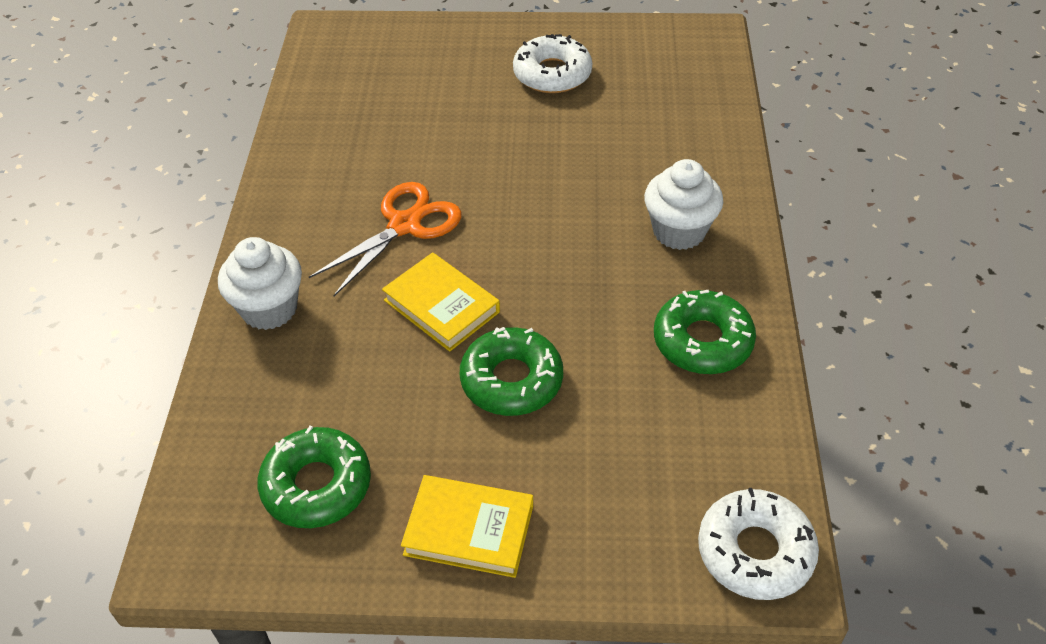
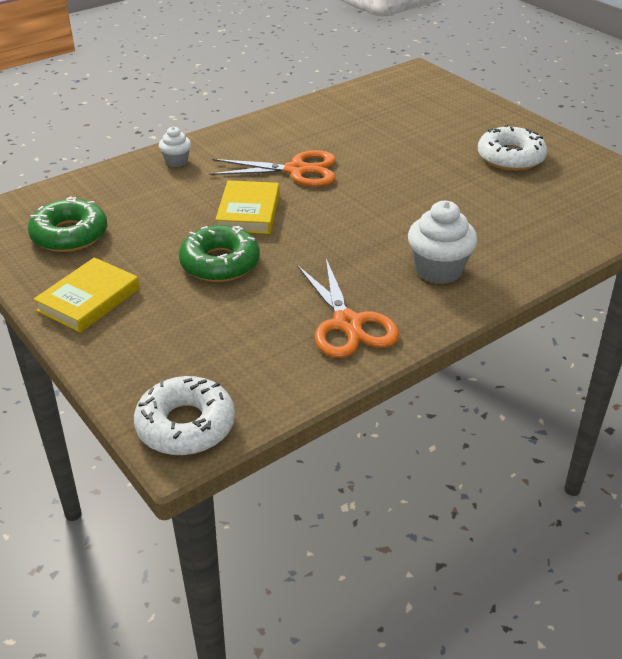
camera: 50 degrees right, 10 degrees down
white cupcake [218,237,302,330] -> white cupcake [159,127,191,167], size x0.56
yellow book [401,475,533,578] -> yellow book turned 60 degrees clockwise [33,257,140,333]
green donut [654,290,756,374] -> orange scissors [297,259,399,358]

